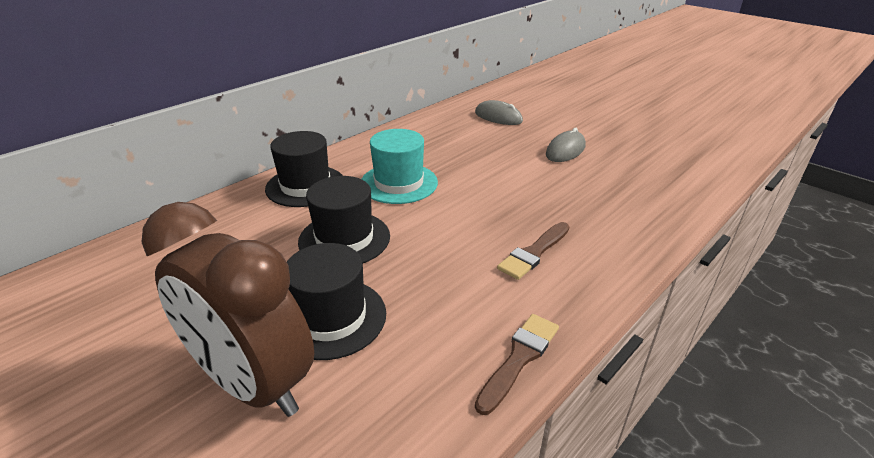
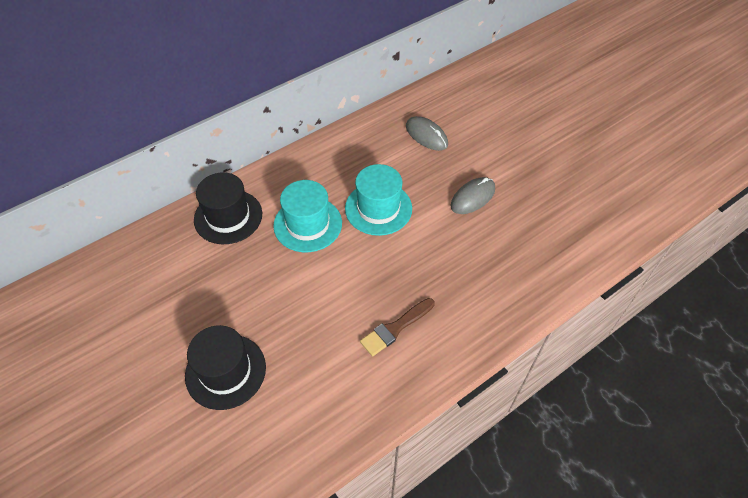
camera: 10 degrees right, 20 degrees up
brown clock [141,202,314,417] -> none
black hat [298,176,390,263] -> none
brown brush [475,314,559,415] -> none
none -> turquoise hat [345,164,412,236]

